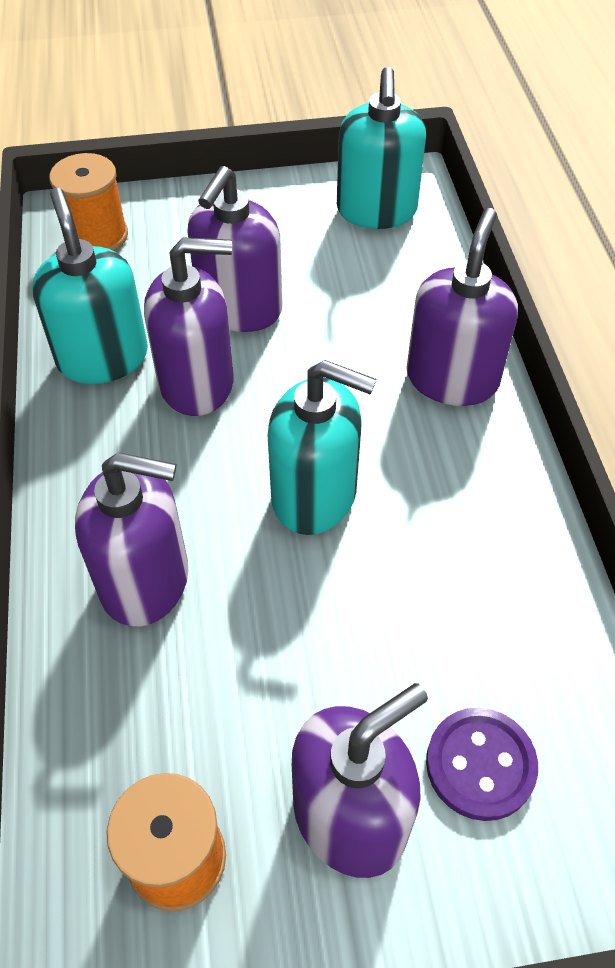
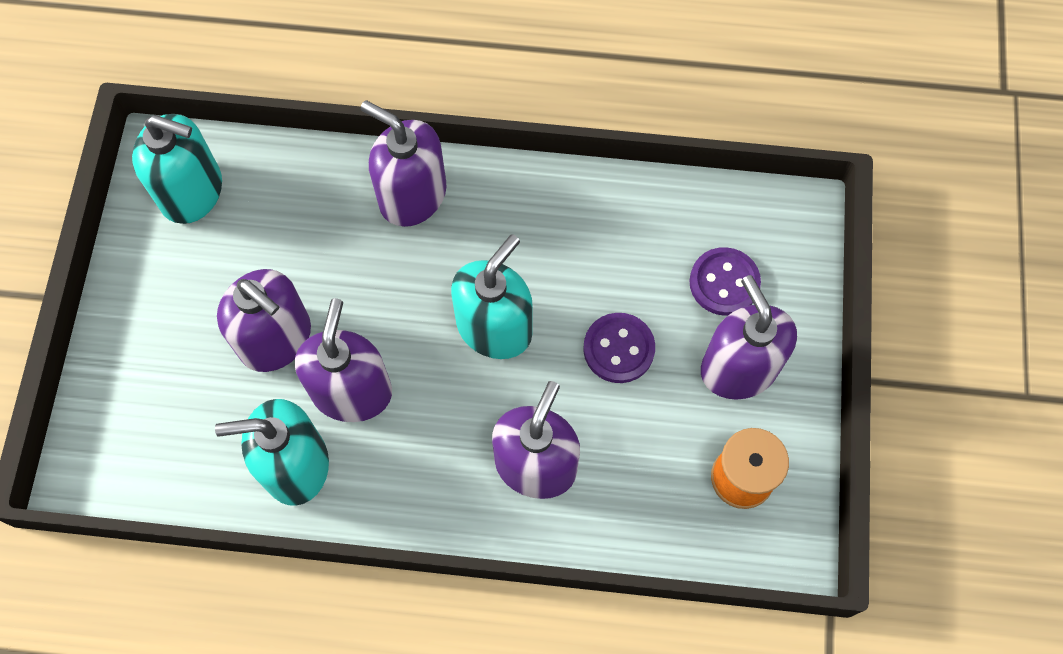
camera: 75 degrees left, 15 degrees up
orange spool [49,153,128,251] -> none
none -> purple button [583,313,655,383]

